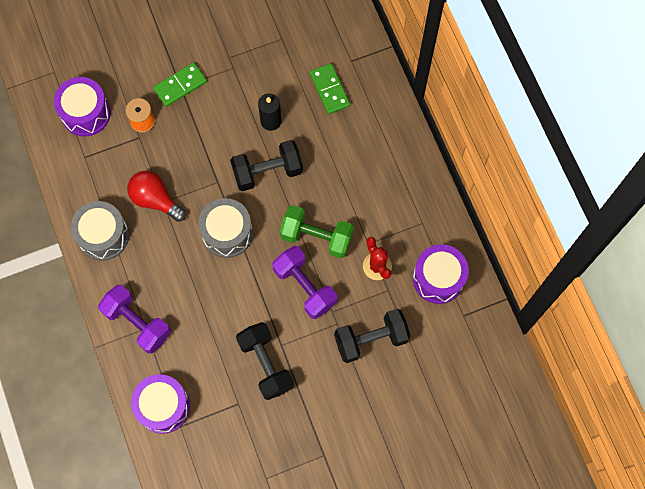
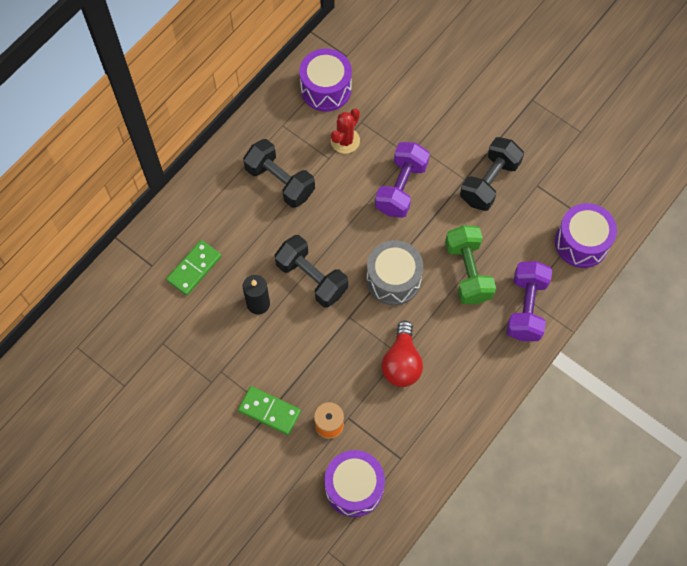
camera: 120 degrees left, 5 degrees down
grey drum [71,201,129,260] -> none
green dumbbell [280,205,354,258] -> green dumbbell moved to [445,225,496,304]
black dumbbell [334,309,411,363] -> black dumbbell moved to [243,139,315,208]

